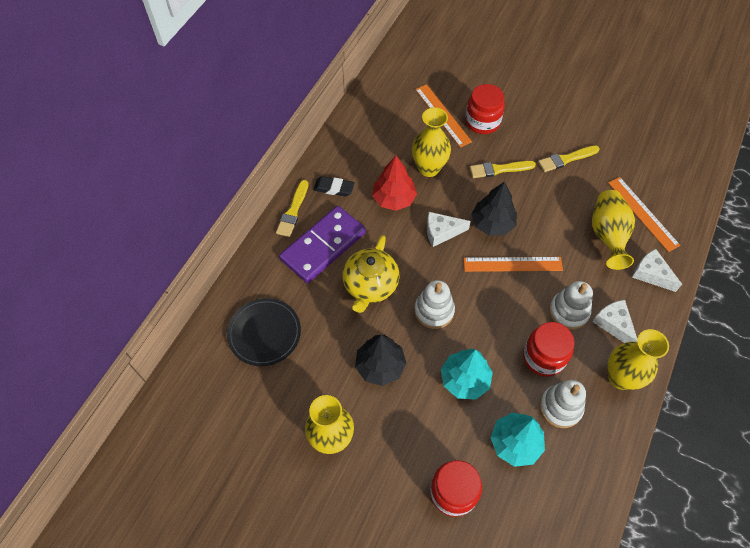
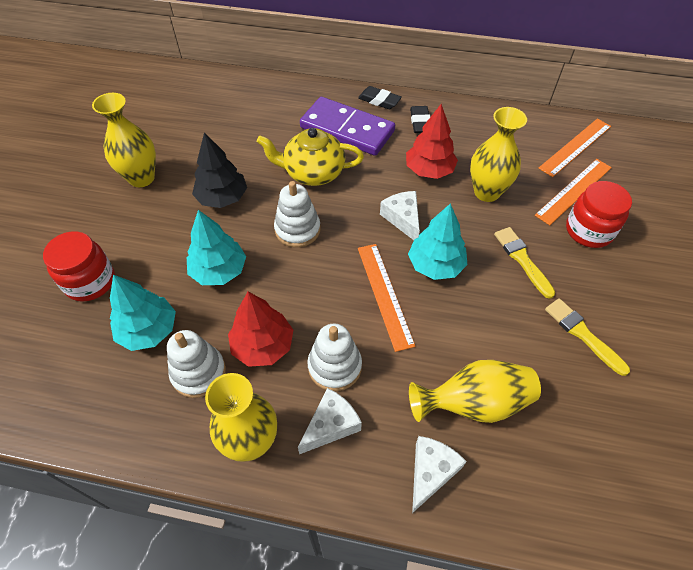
camera: 75 degrees right, 5 degrees down
black plate [227,298,301,366] -> none
yellow brush [276,180,308,237] -> black eraser [358,86,402,109]
black tree [471,182,517,236] -> turquoise tree [408,203,467,280]
red jar [523,322,575,376] -> red tree [228,292,293,367]
orange ruler [608,177,681,252] -> orange ruler moved to [538,119,611,177]

